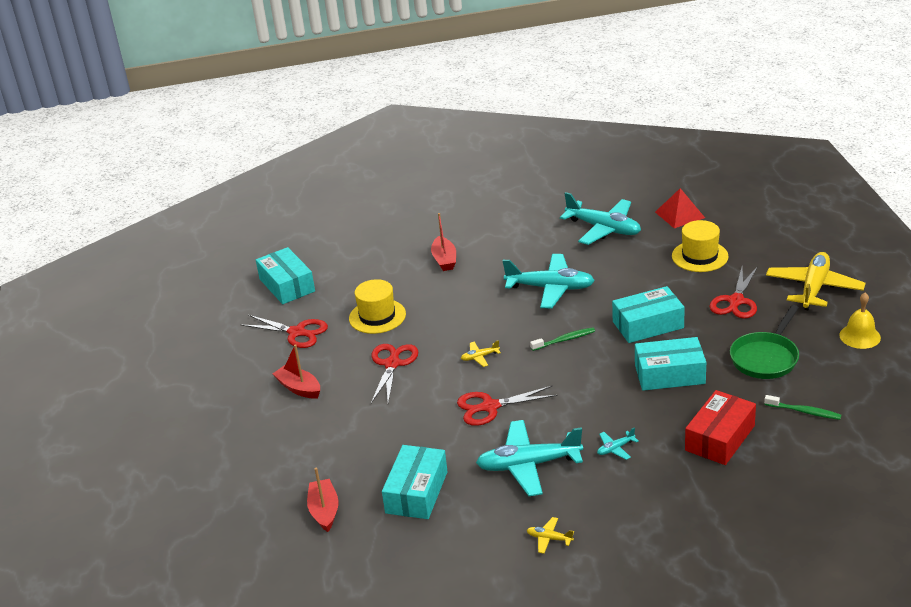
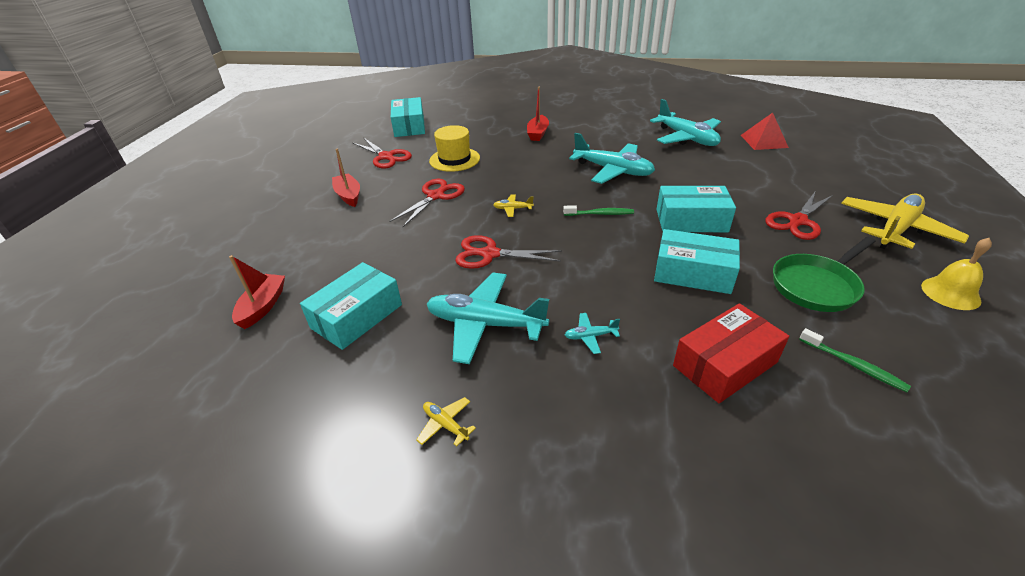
camera: 20 degrees right, 5 degrees up
yellow hat [672,220,729,272] -> none

